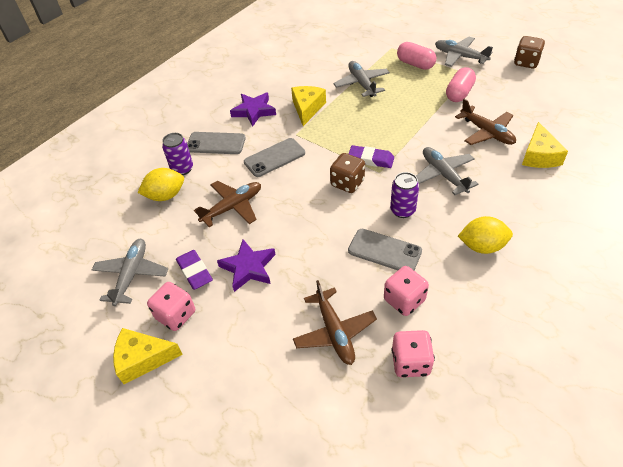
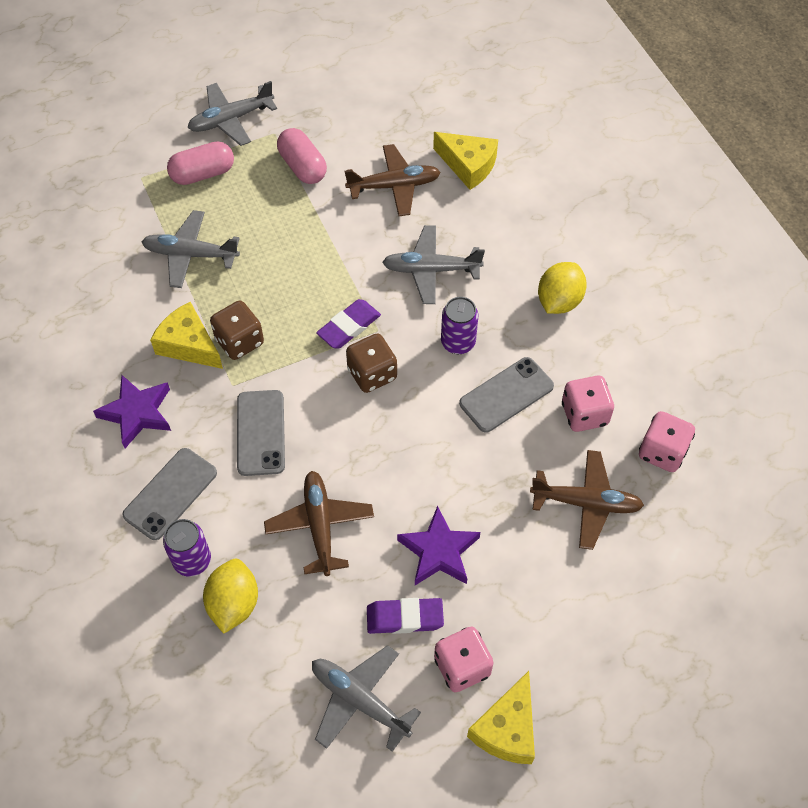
camera: 65 degrees left, 10 degrees up
brown dice [514,36,545,69] -> brown dice moved to [210,301,264,360]

